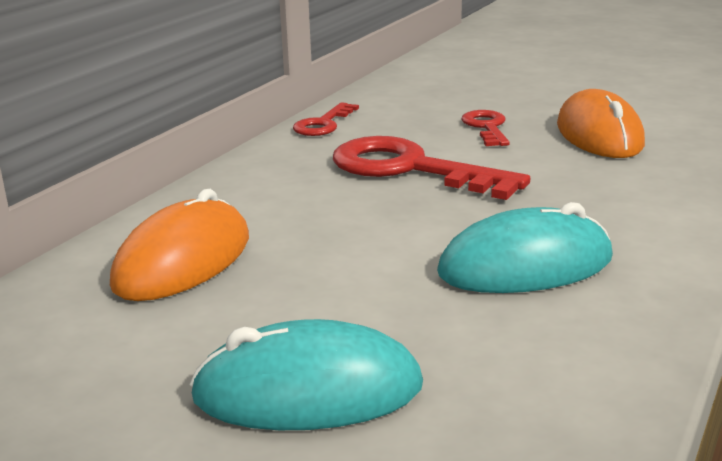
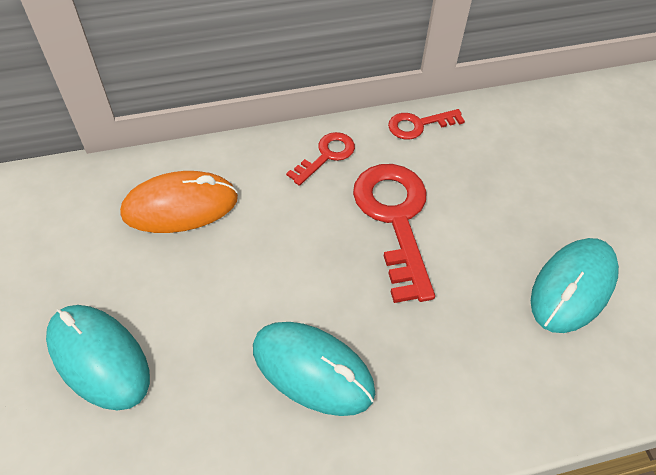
camera: 45 degrees right, 30 degrees up
red key [461,110,510,146] -> red key moved to [286,132,355,186]
orange mouse [557,89,645,158] -> turquoise mouse [531,238,619,333]

